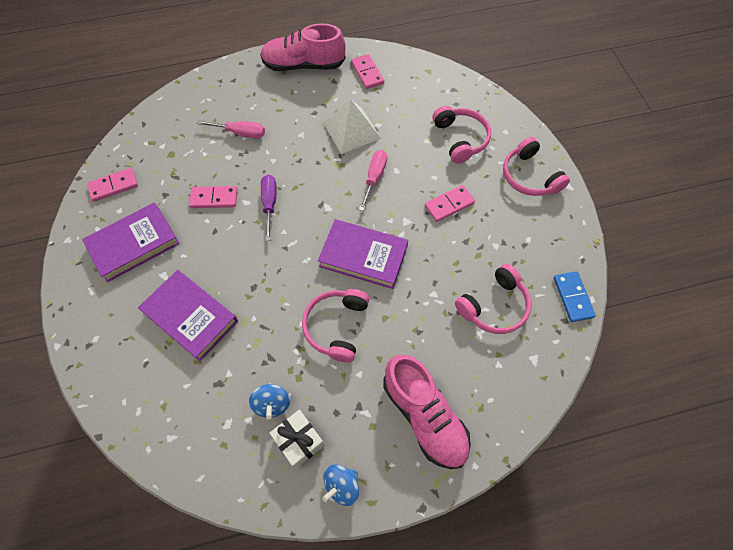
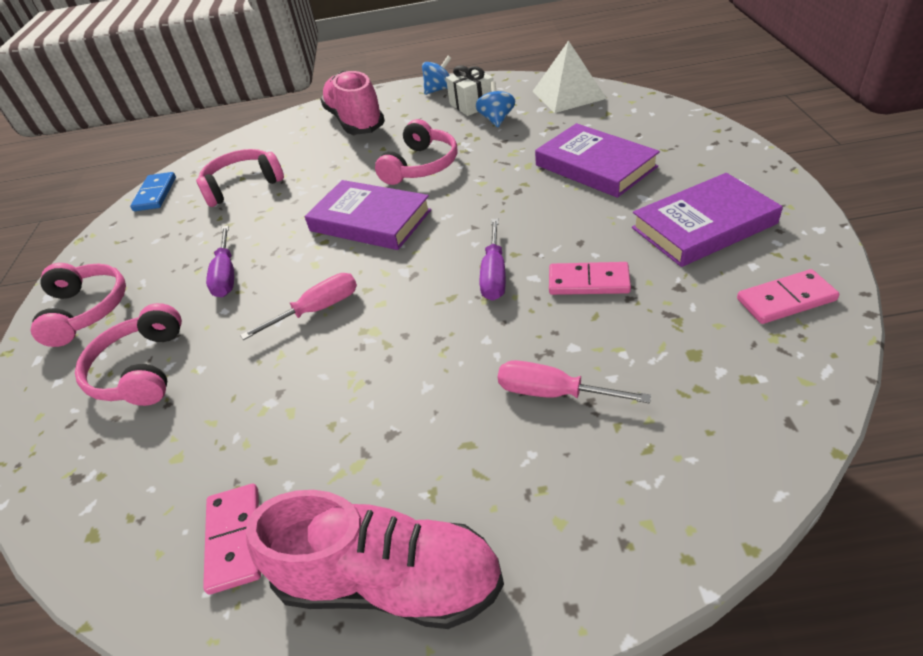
camera: 165 degrees left, 20 degrees down
white pyramid [323,100,381,154] -> white pyramid moved to [533,40,607,113]
pink screwdriver [359,150,387,211] -> pink screwdriver turned 150 degrees counterclockwise [240,273,357,340]
pink domino [425,185,475,222] -> purple screwdriver [206,225,234,297]

